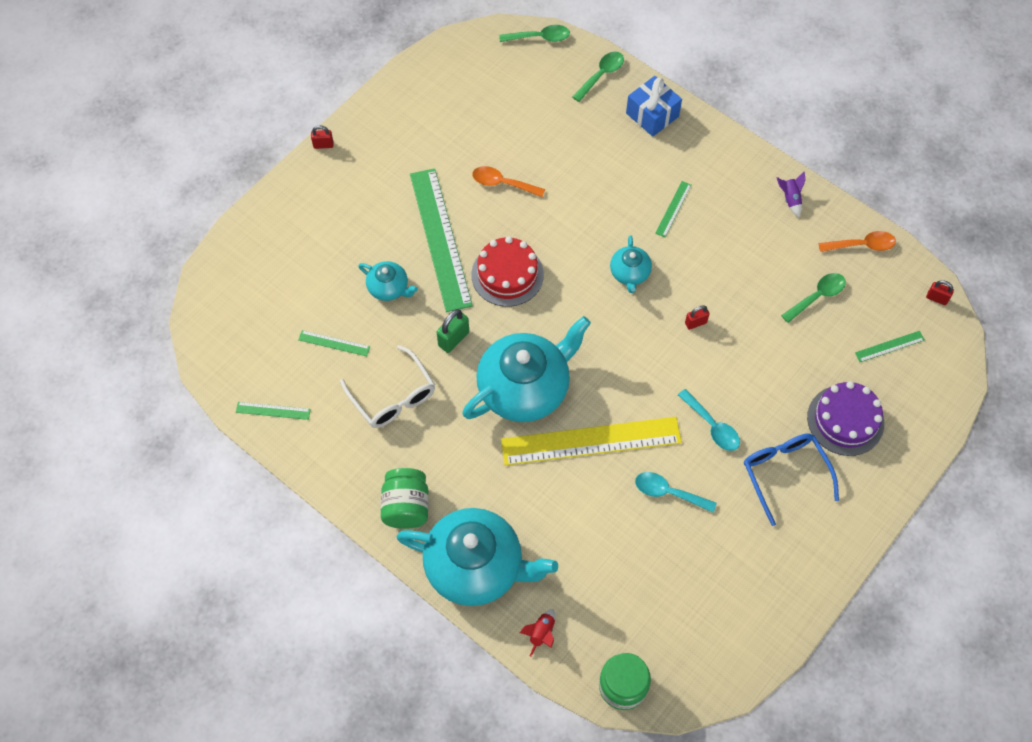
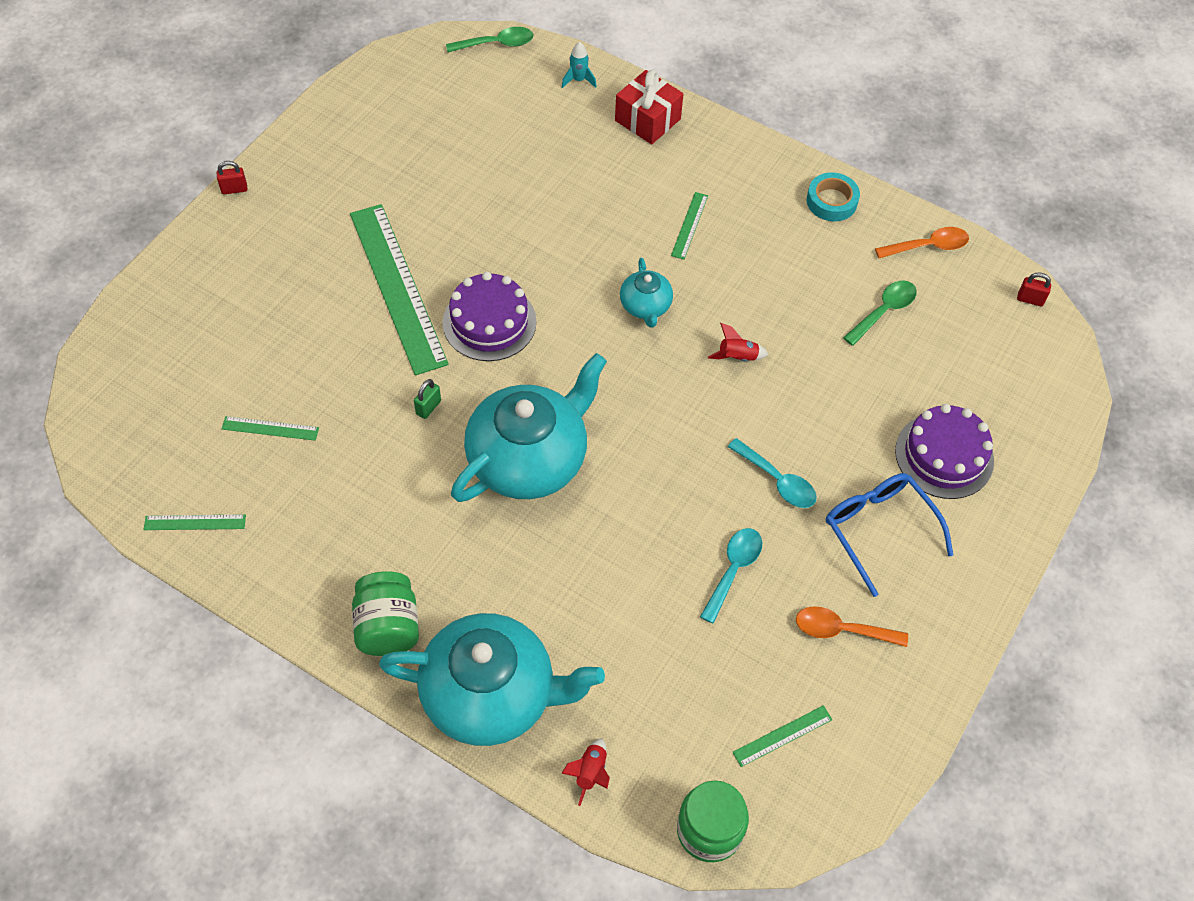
camera: 10 degrees left, 5 degrees down
white glasses [340,345,435,428] -> none
turquoise teapot [358,261,418,301] -> none
green padlock [437,309,469,353] -> green padlock [414,379,441,419], size x0.65
red cake [471,236,544,307] -> purple cake [442,272,536,361]
orange spoon [472,166,545,197] -> orange spoon moved to [796,606,908,647]
yellow ruler [501,417,682,465] -> none
green spoon [572,52,624,102] -> turquoise rocket [562,42,597,88]
blue gift [626,76,682,137] -> red gift [615,69,683,144]
turquoise spoon [635,472,717,512] -> turquoise spoon turned 105 degrees clockwise [700,528,762,624]
red padlock [685,305,709,330] -> red rocket [708,323,769,361]
purple rocket [777,171,806,218] -> turquoise tape [807,172,860,221]
green ruler [855,331,925,362] -> green ruler moved to [732,705,833,767]

